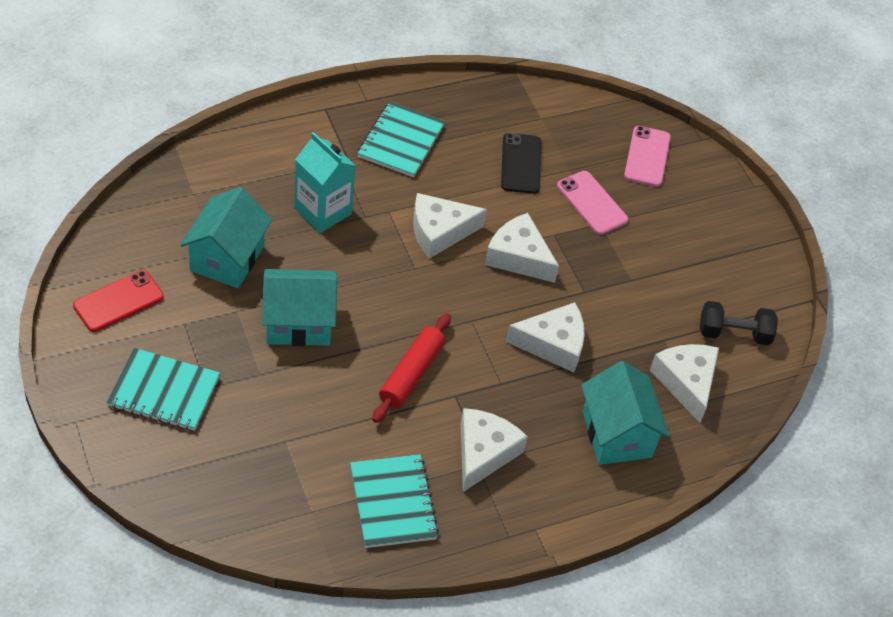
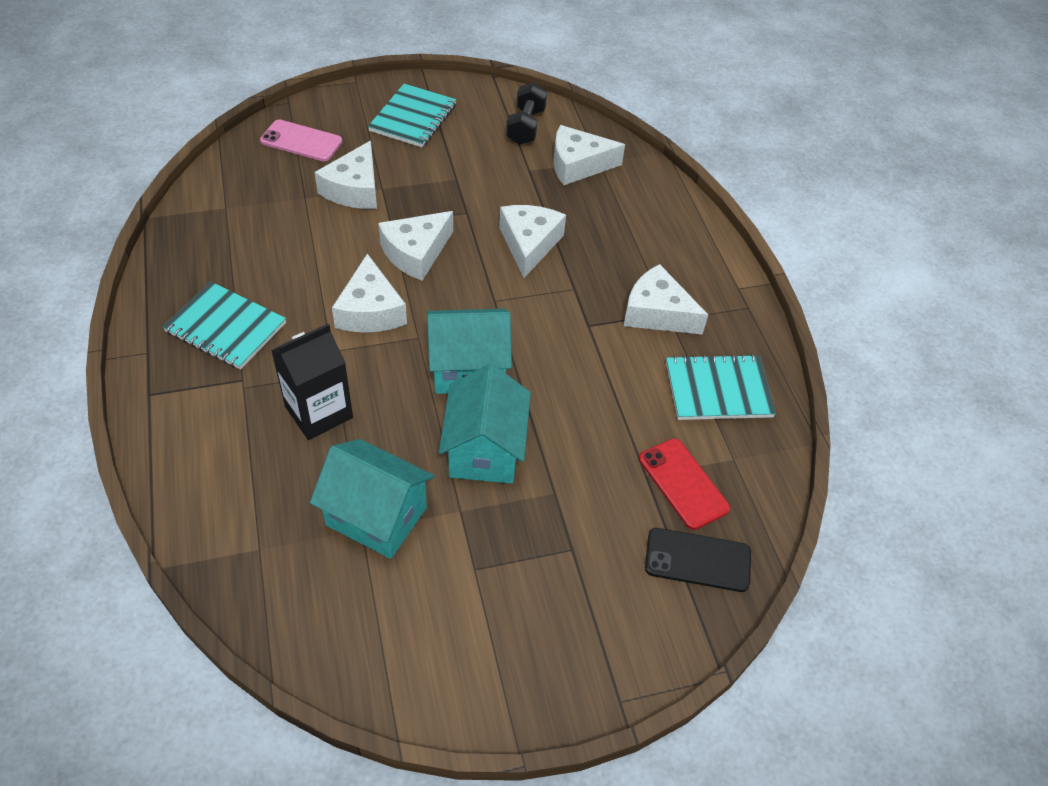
camera: 80 degrees left, 0 degrees up
red phone [73,270,164,332] -> red phone moved to [639,438,730,530]
turquoise notebook [107,348,220,431] -> turquoise notebook moved to [368,84,456,147]
turquoise carton [294,132,356,233] -> black carton [271,324,353,440]
red rolling pin [372,313,451,423] -> none
black phone [501,133,541,194] -> black phone moved to [645,528,751,592]
pink phone [557,171,628,235] -> white cheese [314,141,377,209]
turquoise house [581,361,670,465] -> turquoise house moved to [427,309,512,394]

